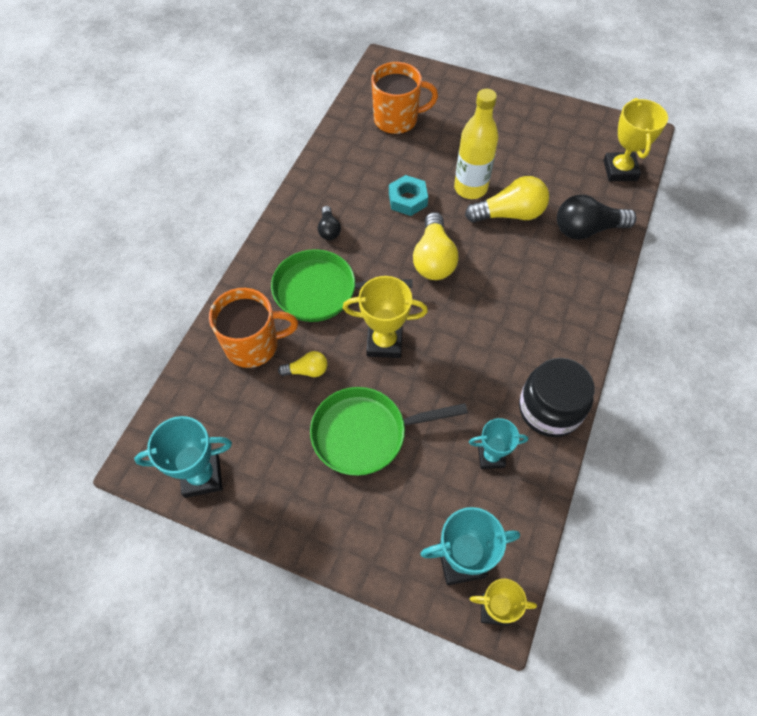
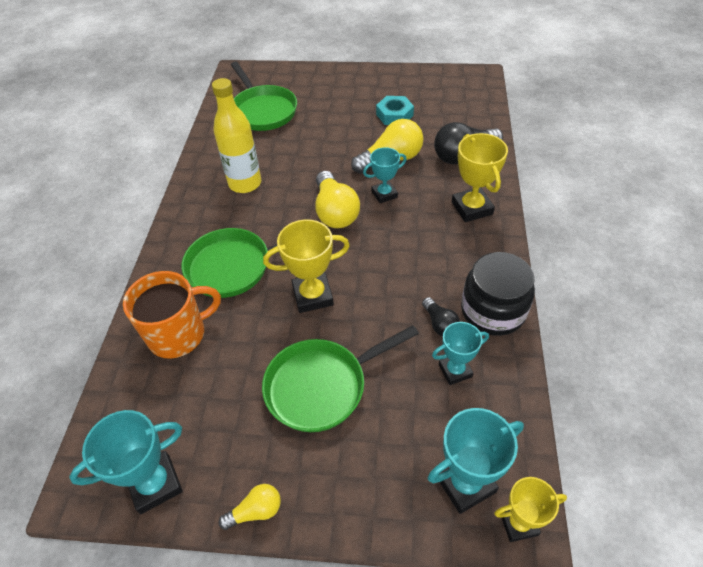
camera: 15 degrees left, 10 degrees down
yellow light bulb [278,351,327,377] -> yellow light bulb moved to [219,484,281,530]
black light bulb [318,206,341,240] -> black light bulb moved to [422,297,460,336]
orange mug [372,62,438,134] -> green pan [231,62,297,131]
turquoise nut [389,175,428,216] -> turquoise nut moved to [376,96,414,125]
yellow bottle [454,89,498,199] -> yellow bottle moved to [212,78,261,193]
yellow trophy [603,98,668,181] -> yellow trophy moved to [452,133,508,222]
none -> turquoise trophy [363,147,407,203]

